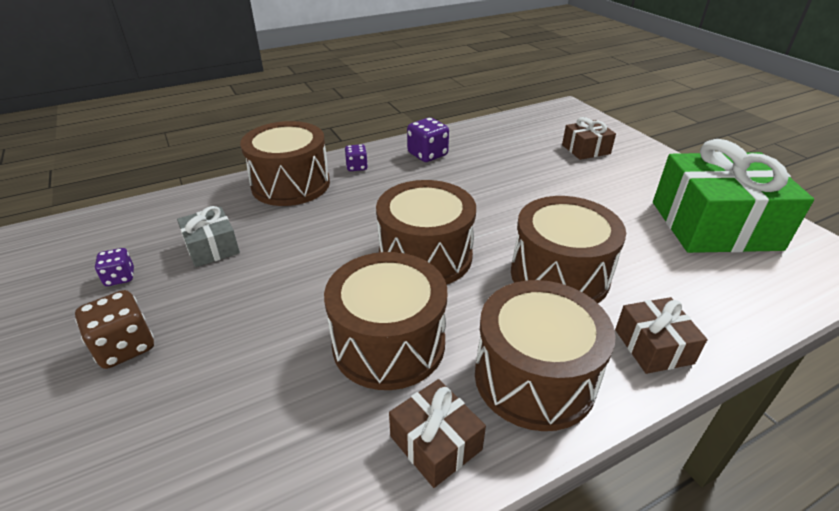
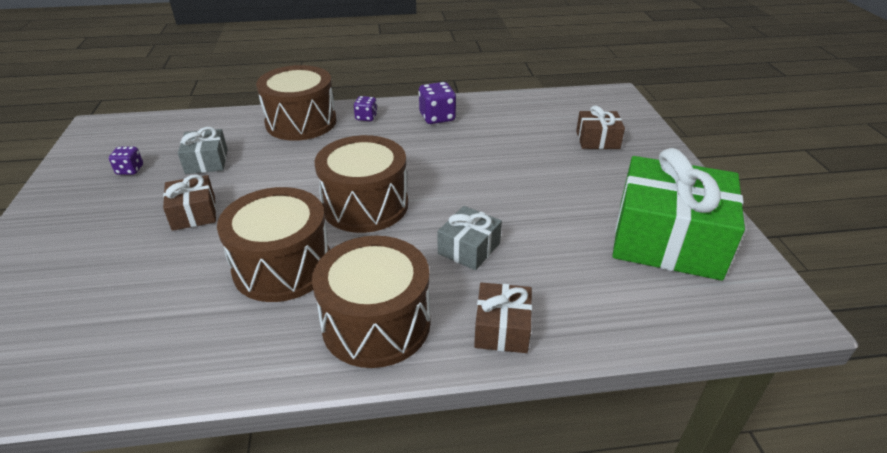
camera: 20 degrees right, 0 degrees up
brown dice [75,290,154,369] -> none
brown gift [389,379,486,488] -> brown gift moved to [163,174,216,231]
brown drum [511,196,626,303] -> grey gift [438,206,502,270]

